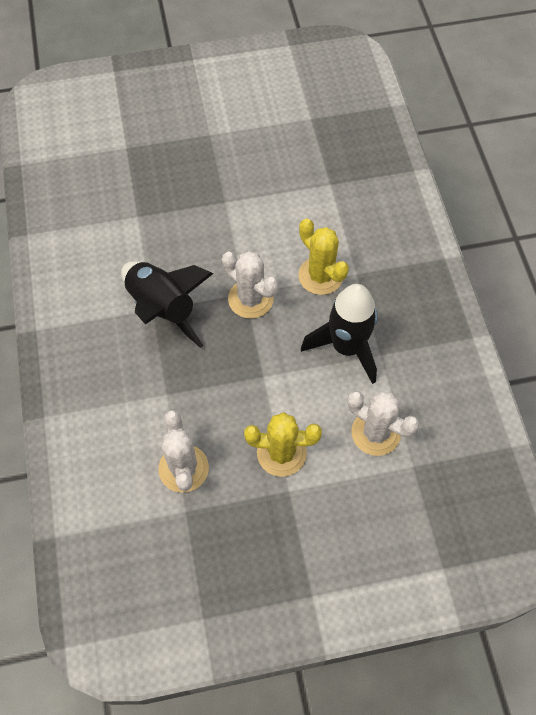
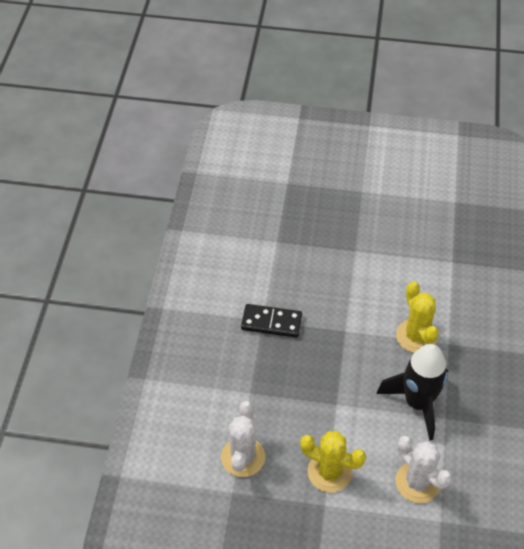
camera: 20 degrees right, 10 degrees down
black rocket [121,261,213,348] -> black domino [241,304,302,338]
white cactus [222,251,279,319] -> none

